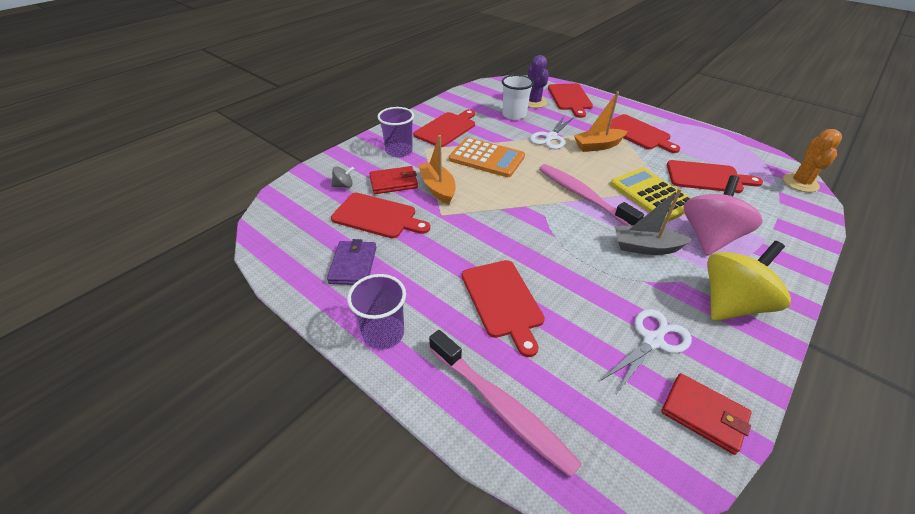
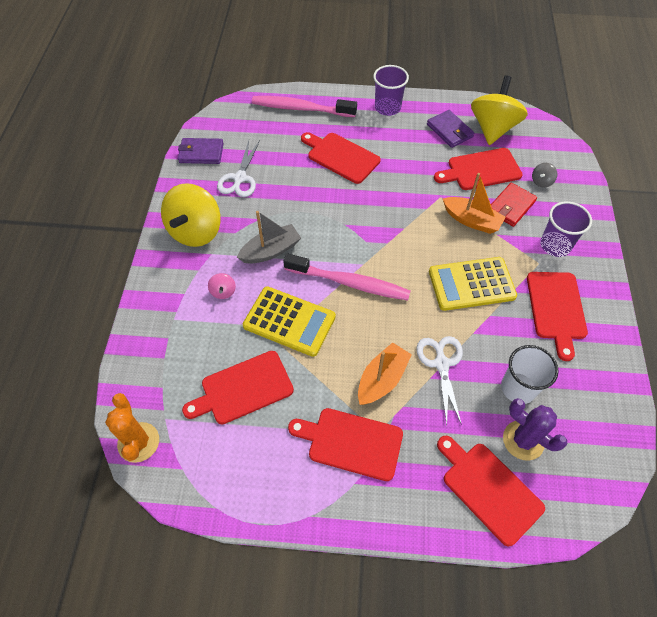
camera: 145 degrees right, 15 degrees up
orange calculator [449,138,525,177] -> yellow calculator [429,257,517,311]
red wallet [661,373,752,455] -> purple wallet [178,138,224,164]
pink spinning top [684,175,763,256] -> pink spinning top [208,273,236,299], size x0.41
none -> yellow spinning top [471,75,528,145]

